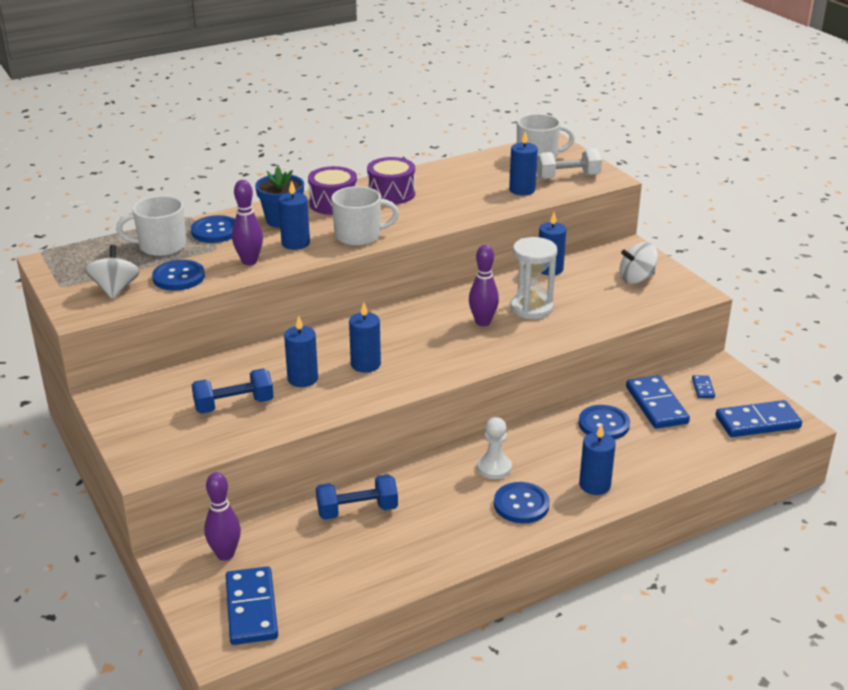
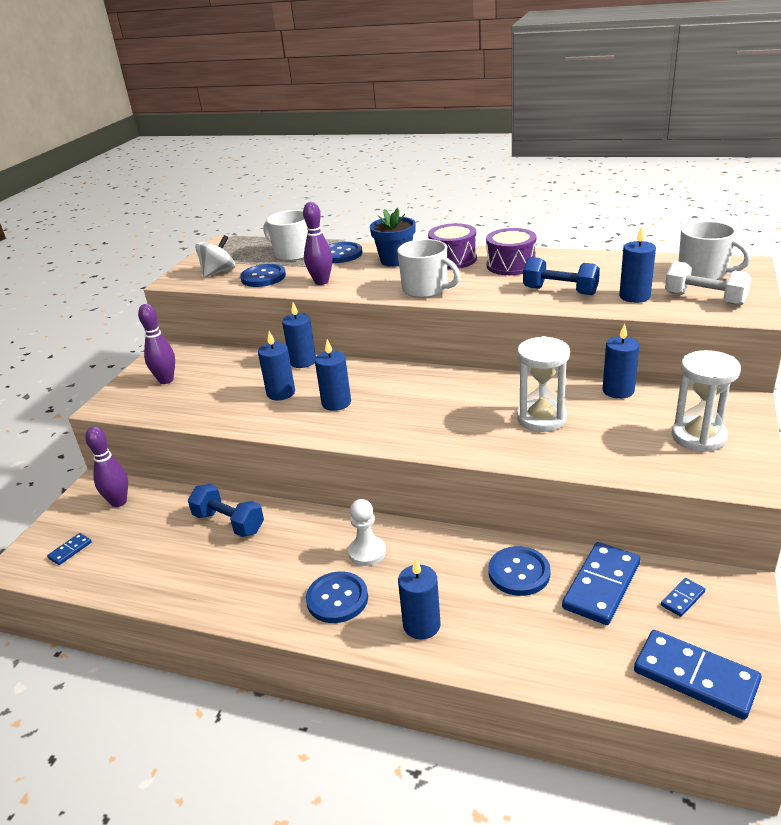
camera: 50 degrees right, 0 degrees up
blue dumbbell [191,369,274,414] -> blue dumbbell moved to [523,257,600,295]
blue domino [226,566,278,645] -> blue domino [47,533,92,565], size x0.47
blue candle [278,180,310,250] -> blue candle moved to [282,302,316,368]
purple bowling pin [469,245,499,326] -> purple bowling pin moved to [138,304,175,384]
white spinning top [619,242,658,284] -> white hourglass [672,350,741,452]

